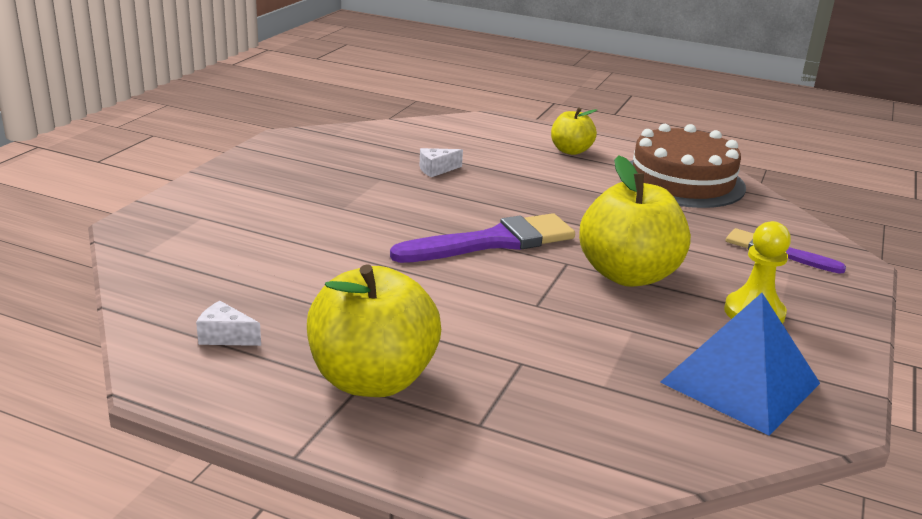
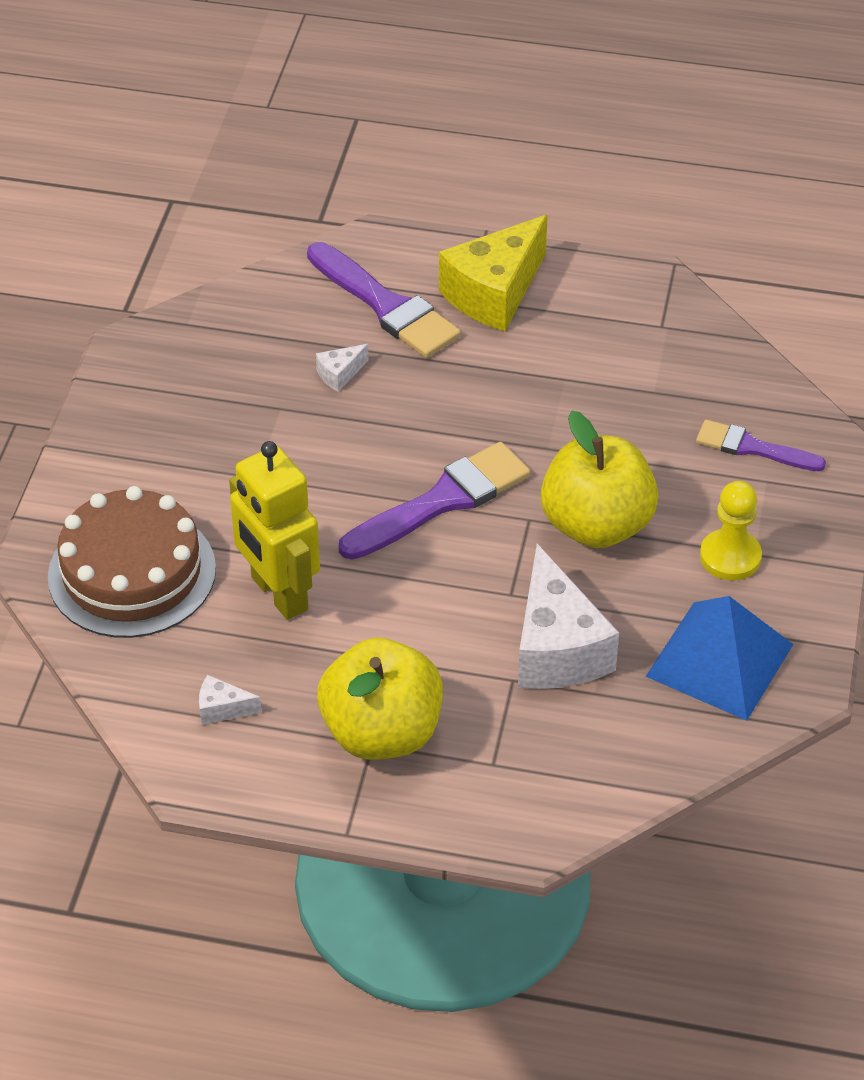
camera: 10 degrees left, 20 degrees up
yellow apple [551,107,597,155] -> yellow cheese [439,215,548,331]
brown cake [630,124,746,208] -> brown cake moved to [48,486,216,638]
none -> yellow robot [229,441,320,620]
none -> purple brush [307,242,461,358]
none -> white cheese [518,544,619,689]

